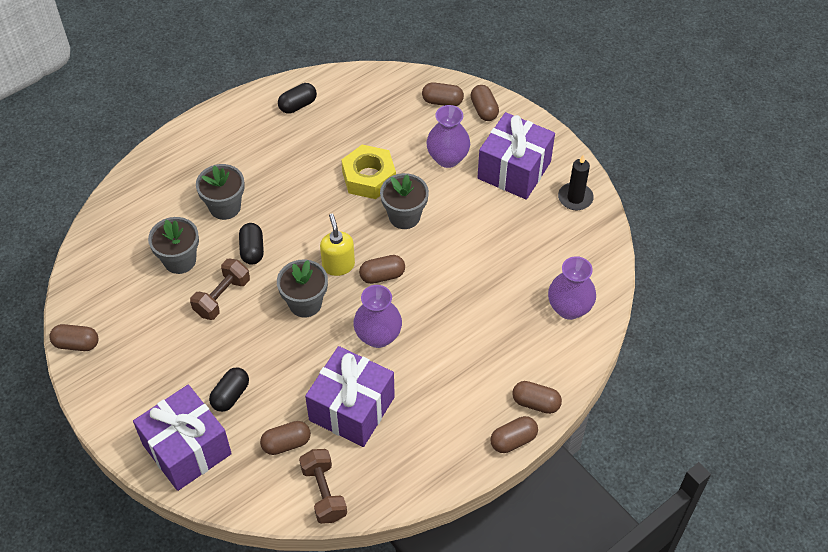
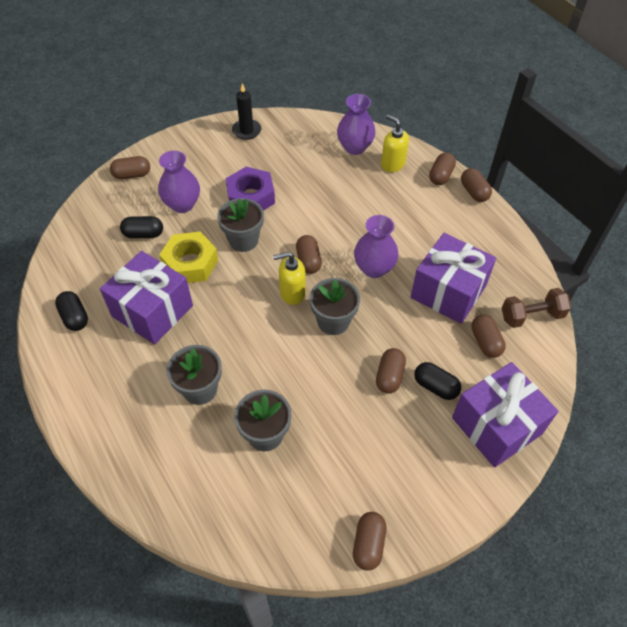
camera: 85 degrees left, 0 degrees up
brown dumbbell [190,259,250,320] -> none
black capsule [239,223,264,265] -> black capsule moved to [120,216,163,238]
brown capsule [422,82,464,106] -> brown capsule moved to [376,348,406,394]
purple gift [477,112,555,200] -> purple gift moved to [100,251,193,345]
none -> purple nut [226,167,275,211]
none -> yellow soap dispenser [381,115,409,172]

